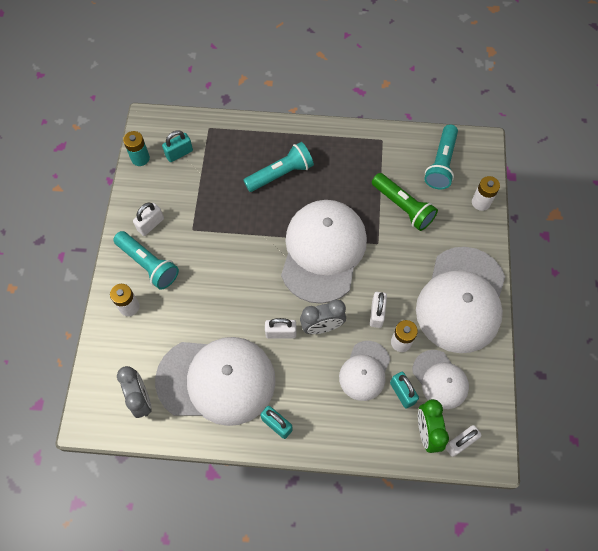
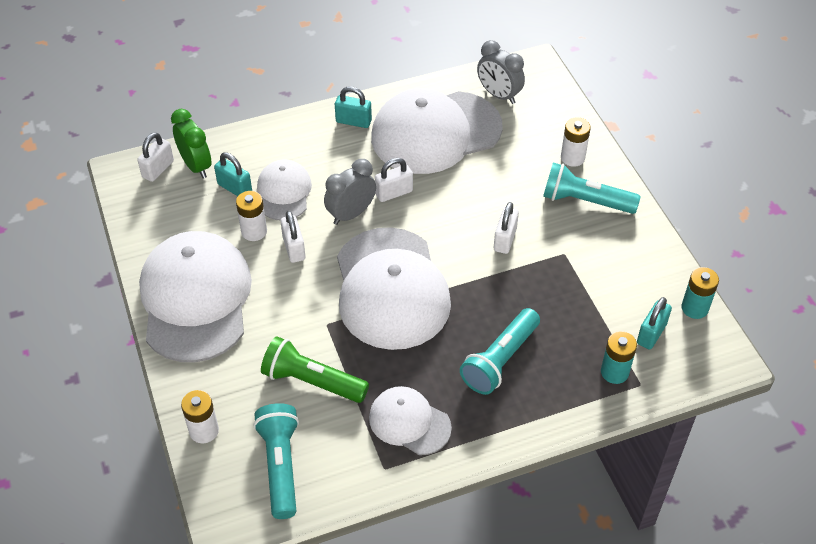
camera: 155 degrees right, 15 degrees down
white padlock [133,203,164,236] -> white padlock moved to [494,202,519,254]
white cap [413,350,469,409] -> white cap moved to [369,386,452,455]
none -> turquoise battery [601,331,637,384]

